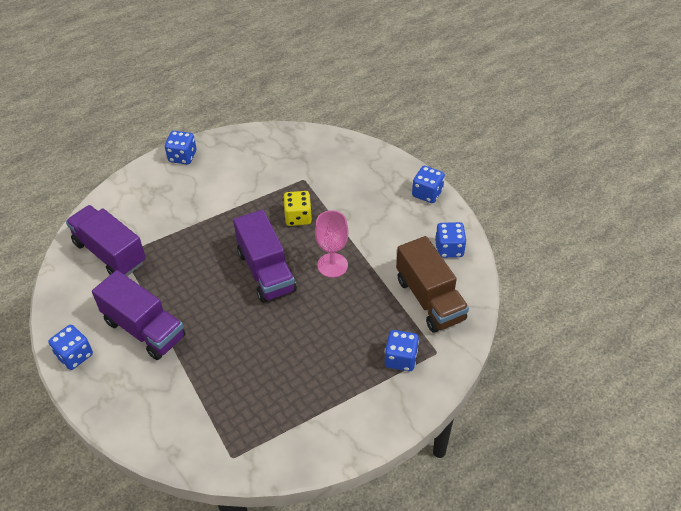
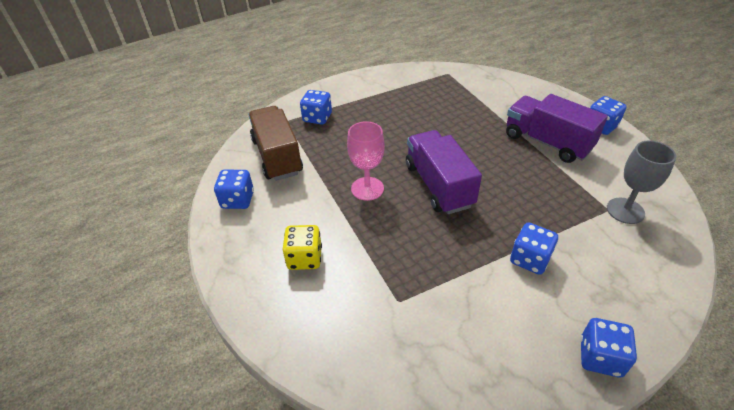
camera: 175 degrees left, 5 degrees down
purple truck [66,205,146,276] -> grey goblet [607,141,677,224]
yellow dice [283,191,312,226] -> yellow dice moved to [282,225,322,270]
blue dice [412,166,445,203] -> blue dice moved to [510,222,558,275]

